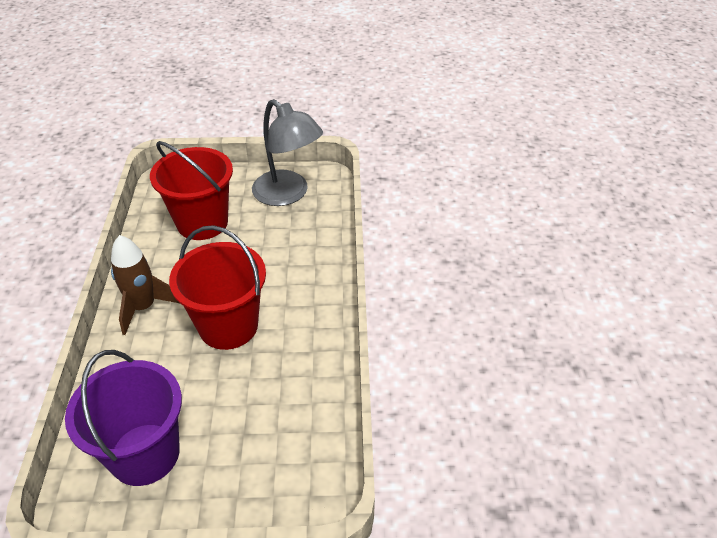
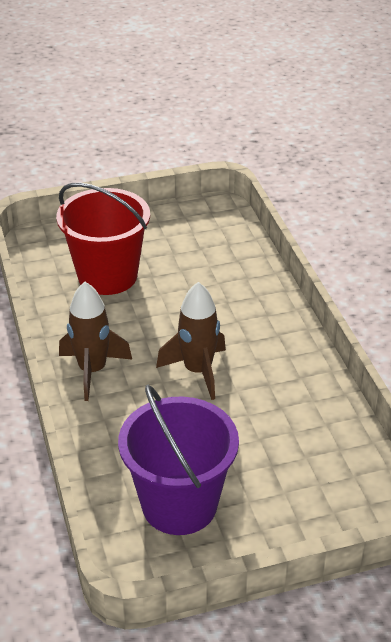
camera: 15 degrees left, 5 degrees down
red bucket [169,225,266,350] -> brown rocket [156,282,226,400]
grey lamp [252,99,323,206] -> none

